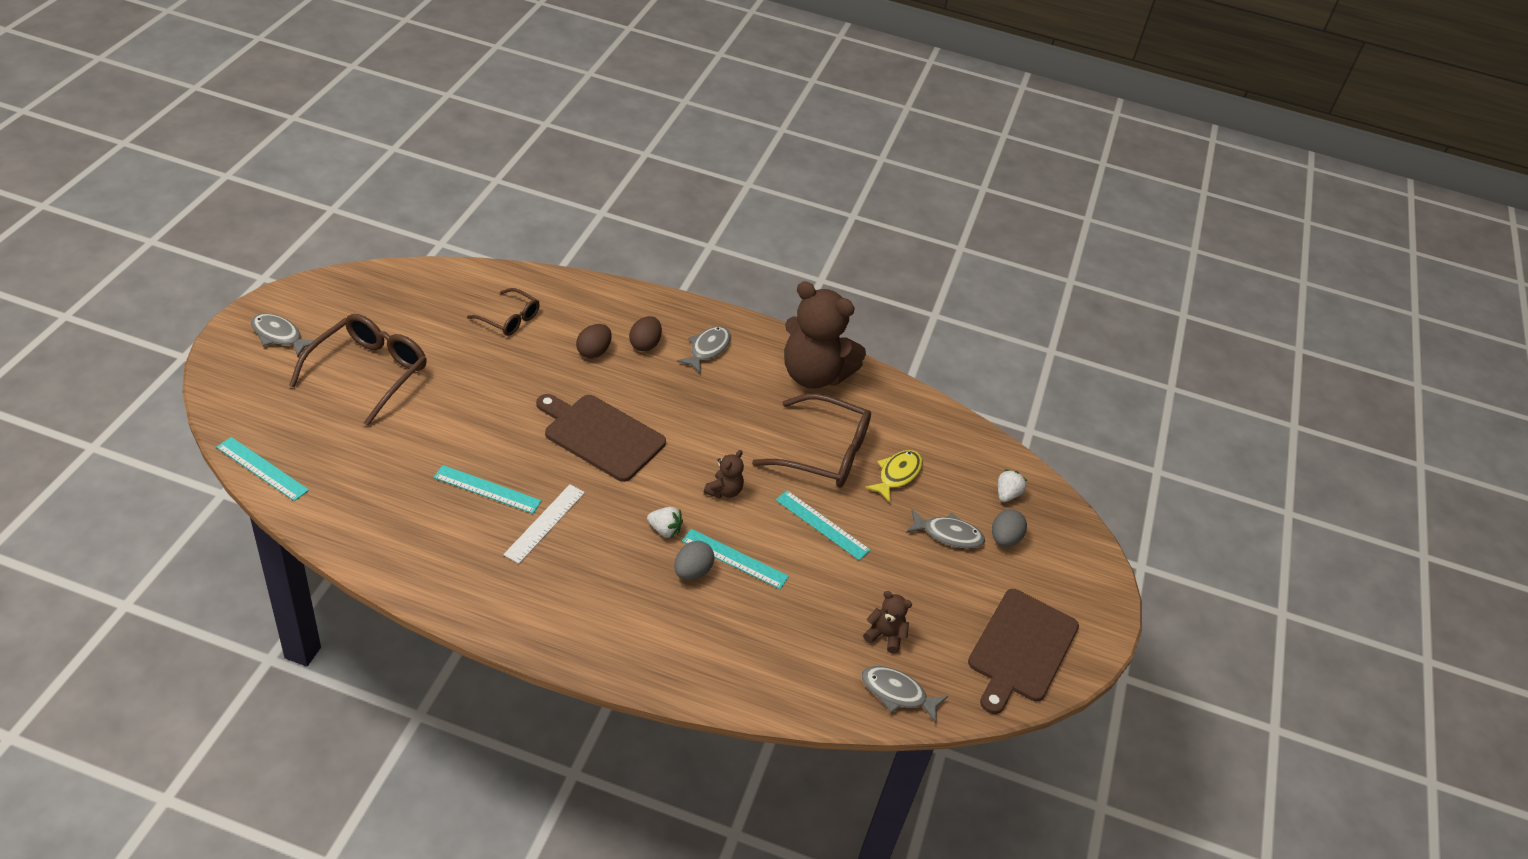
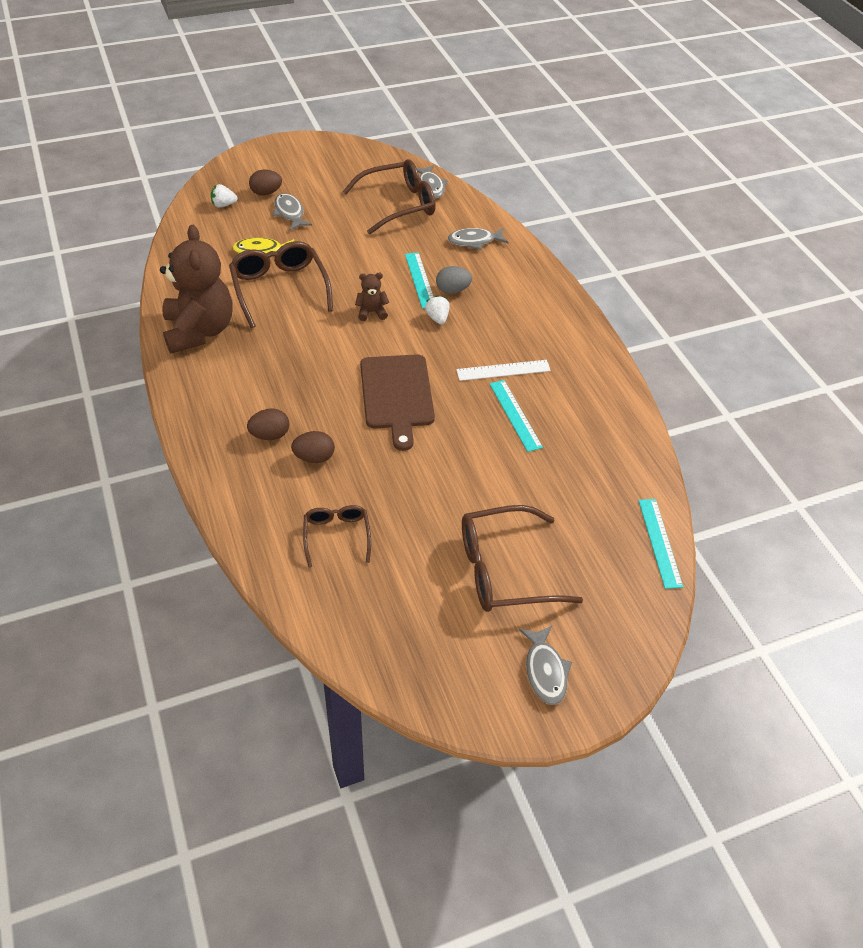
camera: 125 degrees left, 5 degrees up
grey fish [677,326,731,374] -> grey fish moved to [448,228,508,250]
turquoise ruler [776,490,871,561] -> none
brown teddy bear [863,591,912,654] -> brown glasses [343,159,436,234]
brown cutting board [968,589,1079,714] -> none
grey egg [992,509,1027,547] -> brown egg [249,170,282,196]

